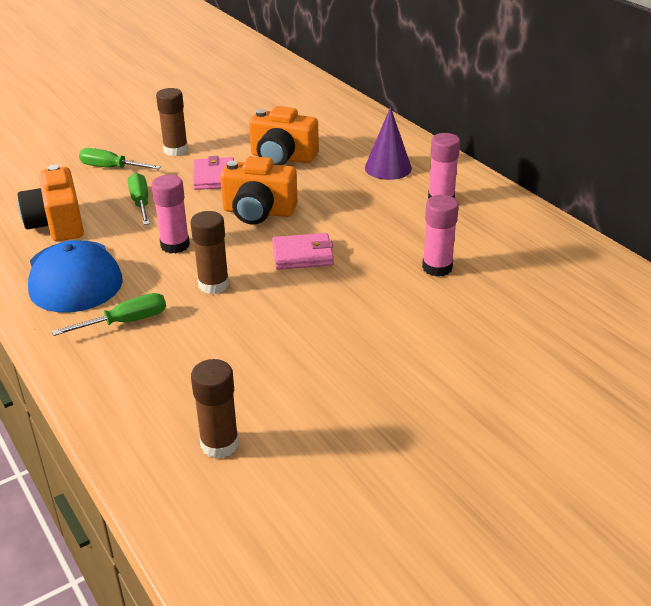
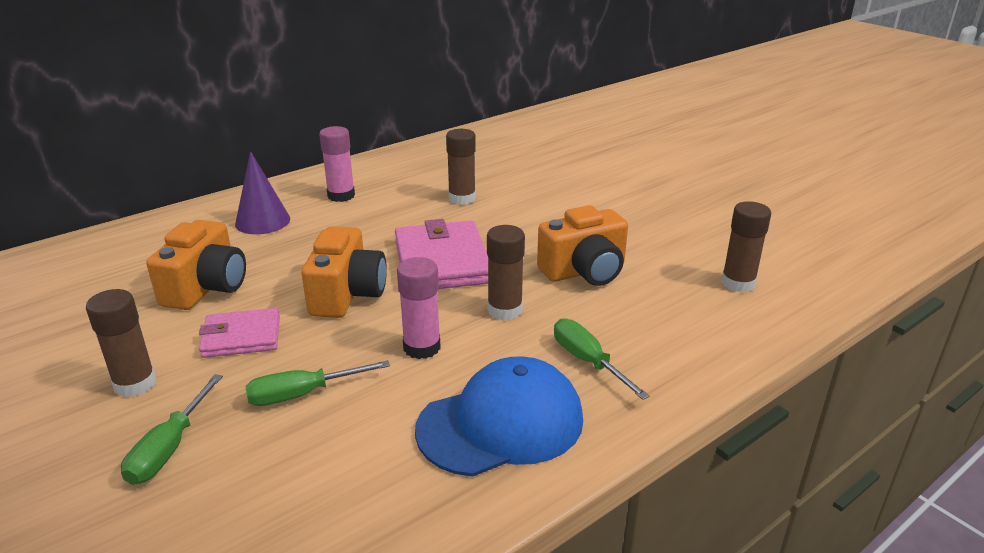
camera: 95 degrees left, 5 degrees down
orange camera [18,165,84,242] -> orange camera moved to [537,205,628,286]
pink wallet [272,233,334,270] -> pink wallet [395,219,488,289], size x1.66
pink glue stick [422,195,459,277] -> brown glue stick [446,129,476,205]

